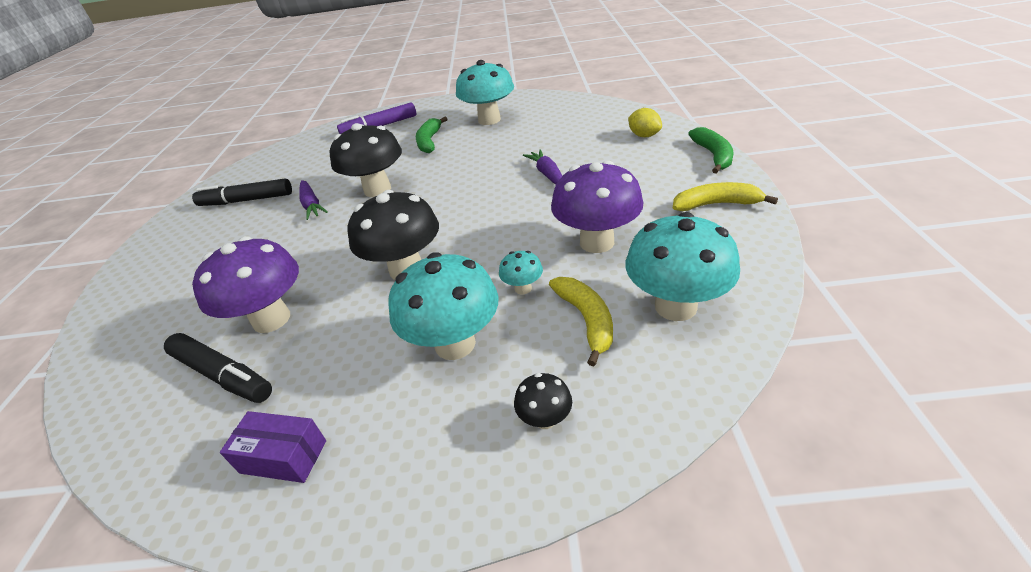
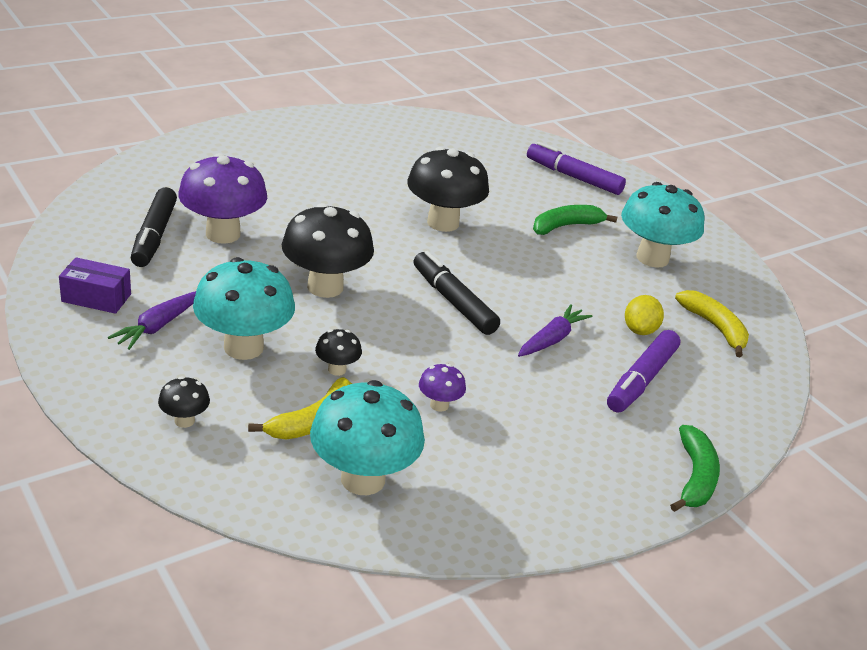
camera: 50 degrees right, 5 degrees down
black marker [192,179,292,206] -> black marker moved to [414,251,500,335]
purple box [220,411,326,483] -> purple box turned 60 degrees counterclockwise [59,257,131,314]
purple carrot [299,180,328,220] -> purple carrot moved to [108,291,196,350]
turquoise mushroom [499,251,543,295] -> black mushroom [315,329,362,376]
purple mushroom [551,160,644,253] -> purple mushroom [419,364,466,412], size x0.46
yellow lemon [628,108,662,137] -> yellow lemon moved to [625,295,664,335]
yellow banana [673,182,778,211] -> yellow banana moved to [675,290,749,357]
green banana [688,127,734,174] -> green banana turned 45 degrees counterclockwise [670,425,720,512]
none -> purple marker [607,330,680,413]

